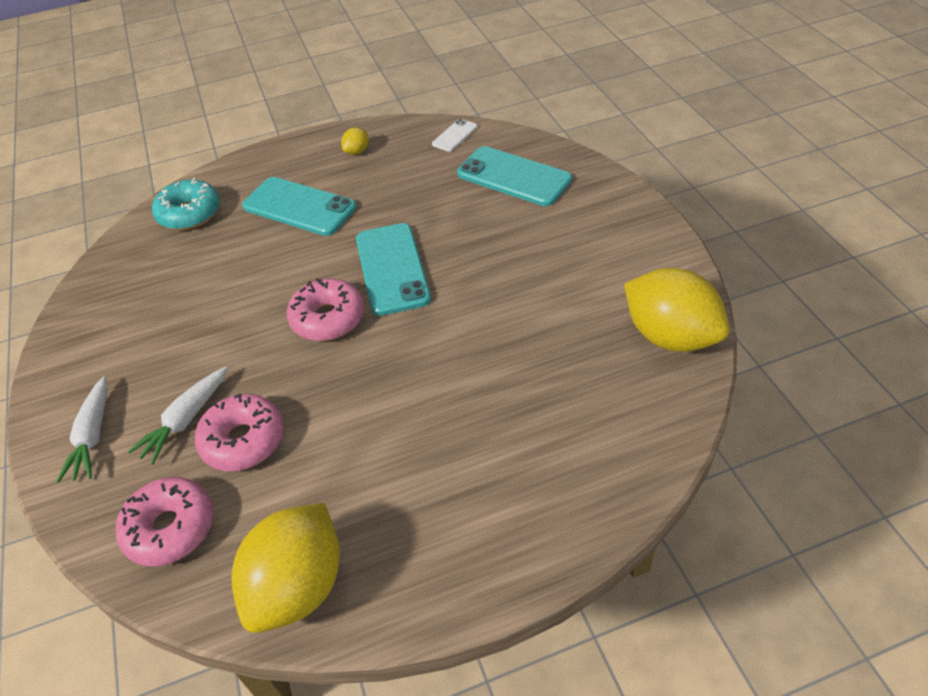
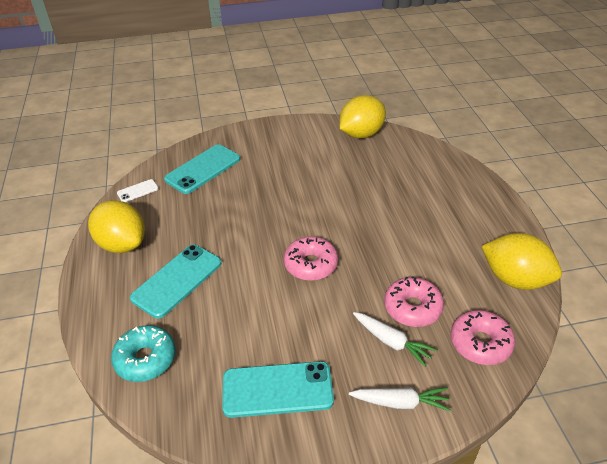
camera: 85 degrees left, 5 degrees down
yellow lemon [341,127,369,155] -> yellow lemon [88,200,145,253], size x2.36
turquoise phone [356,223,431,316] -> turquoise phone moved to [222,361,334,418]
white phone [432,119,478,152] -> white phone turned 75 degrees counterclockwise [117,179,159,202]

